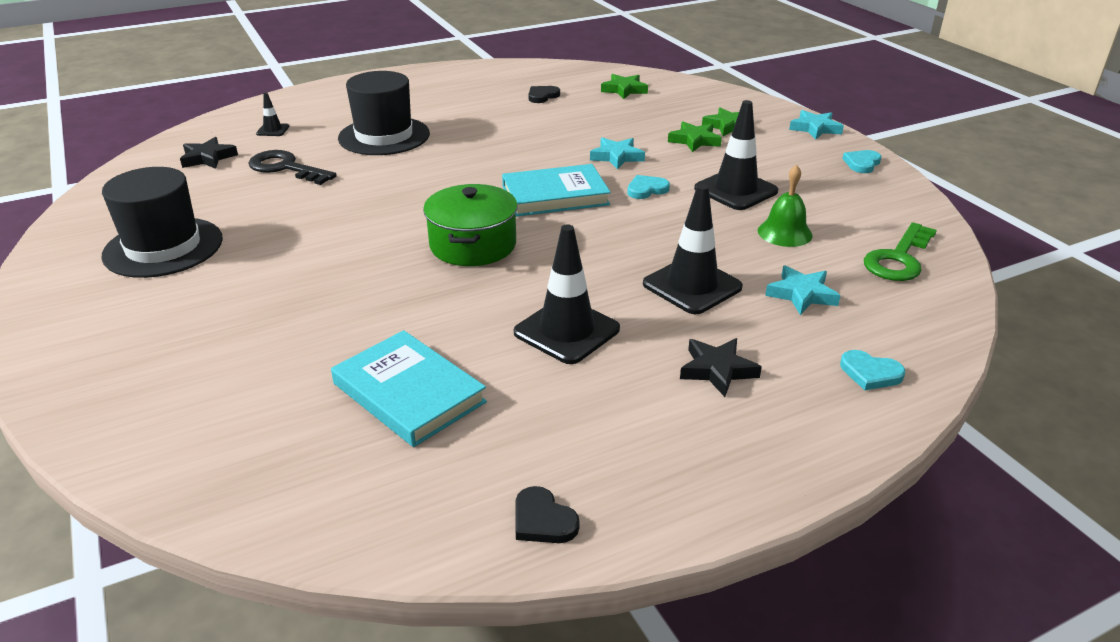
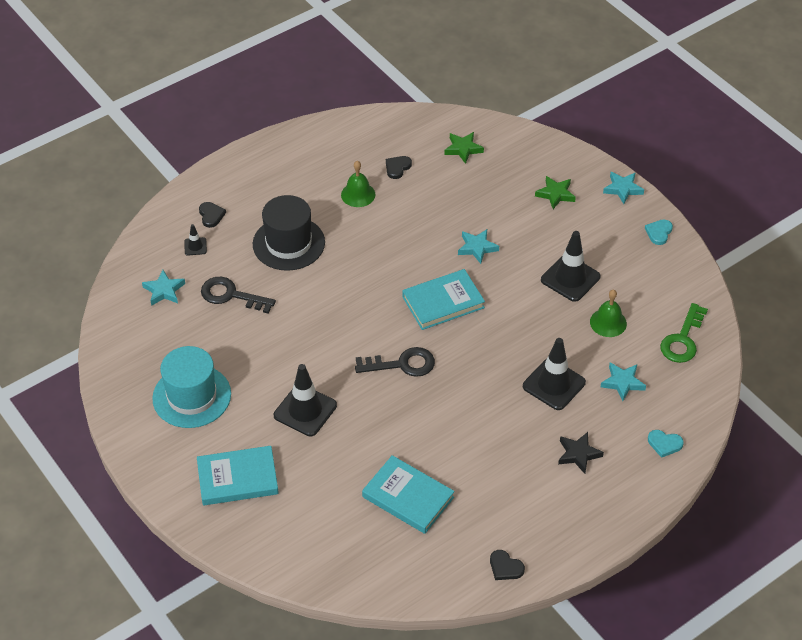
camera: 10 degrees left, 15 degrees up
black hat [101,167,223,278] -> turquoise hat [152,346,231,428]
black star [180,137,238,169] -> turquoise star [142,270,185,306]
green pot [423,184,518,266] -> black key [355,347,435,377]
black traffic cone [514,225,620,364] -> black traffic cone moved to [274,364,337,436]
turquoise heart [627,175,670,199] -> none
green star [668,122,722,152] -> none
none -> turquoise book [197,446,279,505]
none -> black heart [199,202,226,228]
none -> green bell [341,161,375,207]

